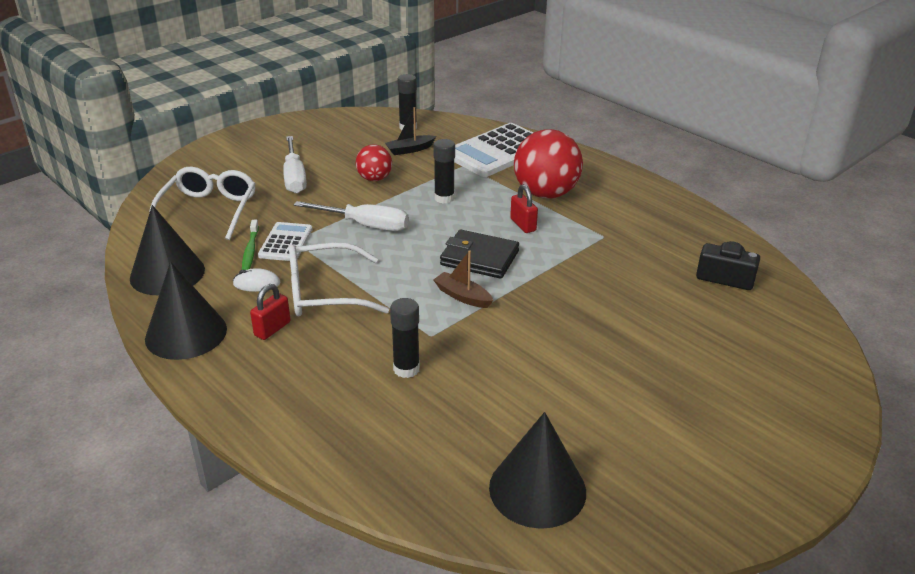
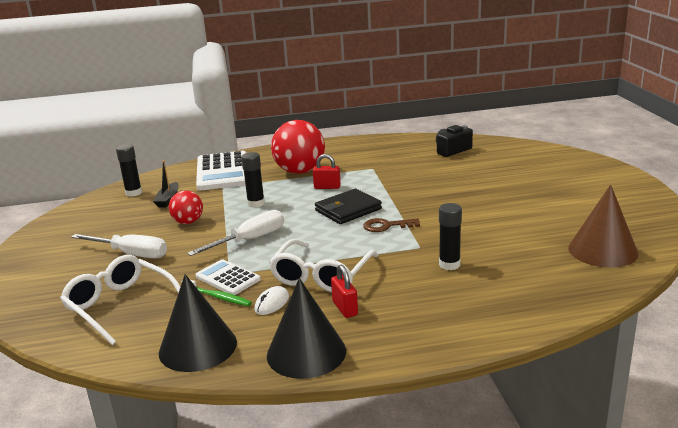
camera: 55 degrees left, 10 degrees down
brown boat [433,250,493,308] -> brown key [363,218,420,232]
black cone [489,412,586,529] -> brown cone [568,185,638,268]

